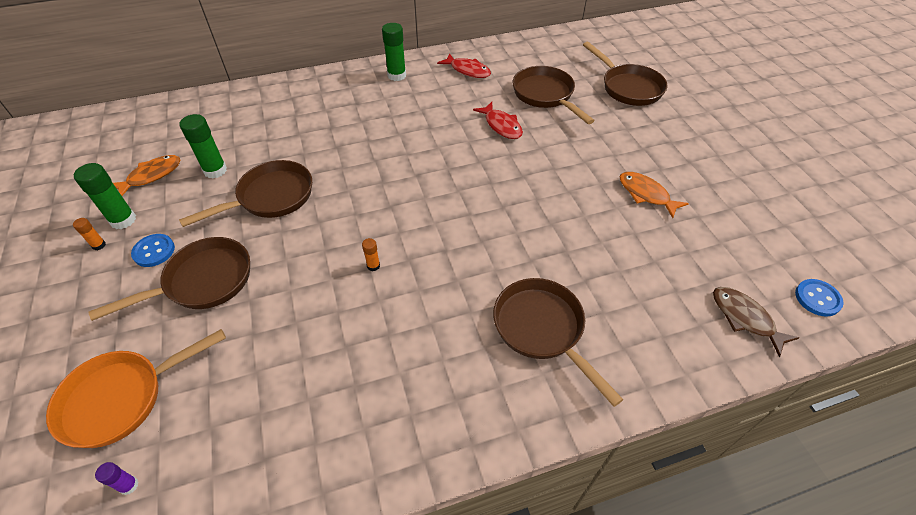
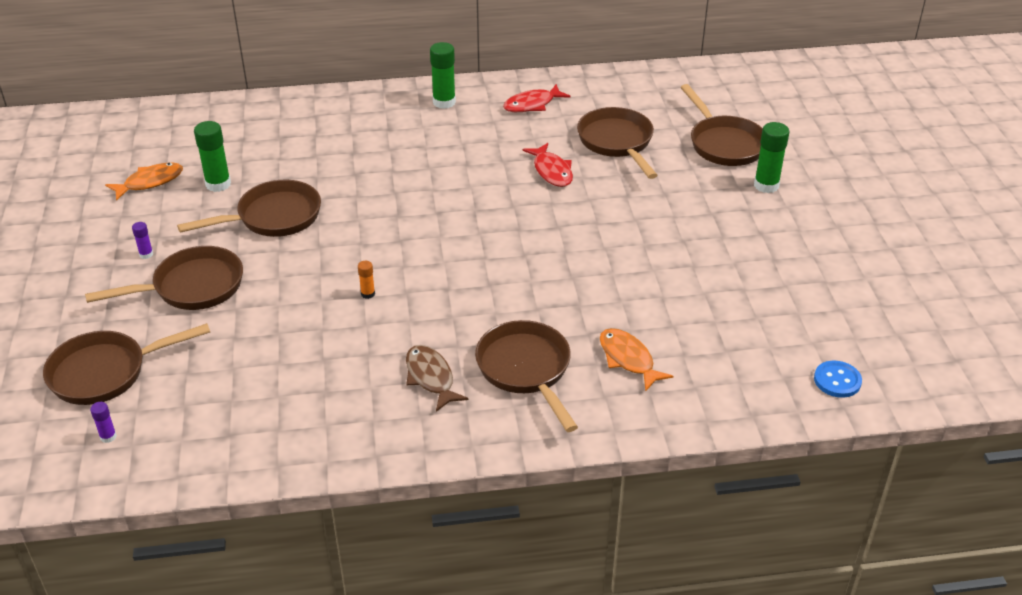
camera: 10 degrees right, 10 degrees down
orange pan [46,329,226,448] -> brown pan [43,323,210,405]
orange glue stick [73,218,106,250] -> none
green glue stick [74,163,136,229] -> green glue stick moved to [754,122,790,193]
blue button [131,234,175,267] -> purple glue stick [132,222,153,259]
red fish [437,53,491,78] -> red fish turned 105 degrees clockwise [503,84,571,112]
orange fish [619,172,689,218] -> orange fish moved to [600,328,673,391]
brown fish [713,287,799,357] -> brown fish moved to [406,345,469,412]

